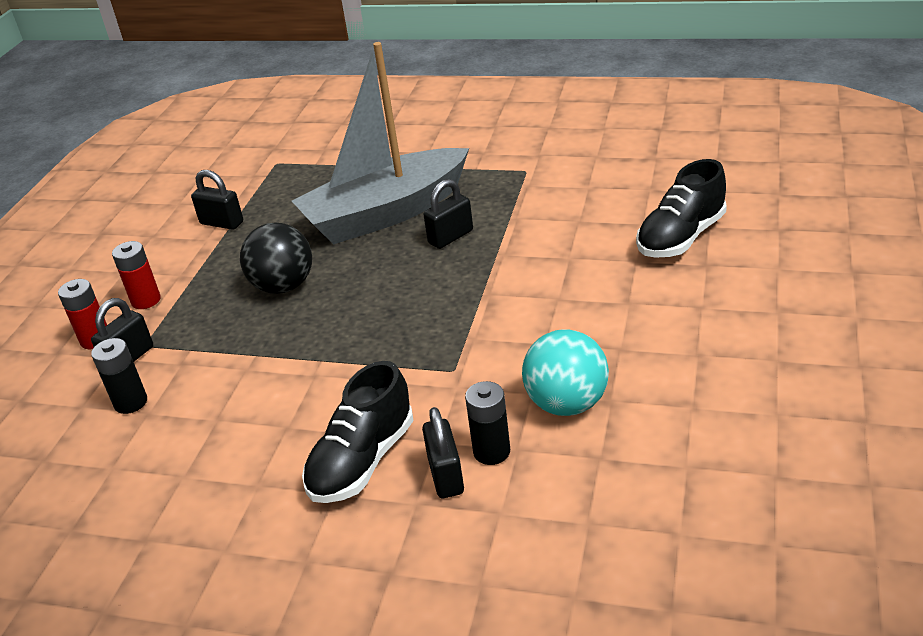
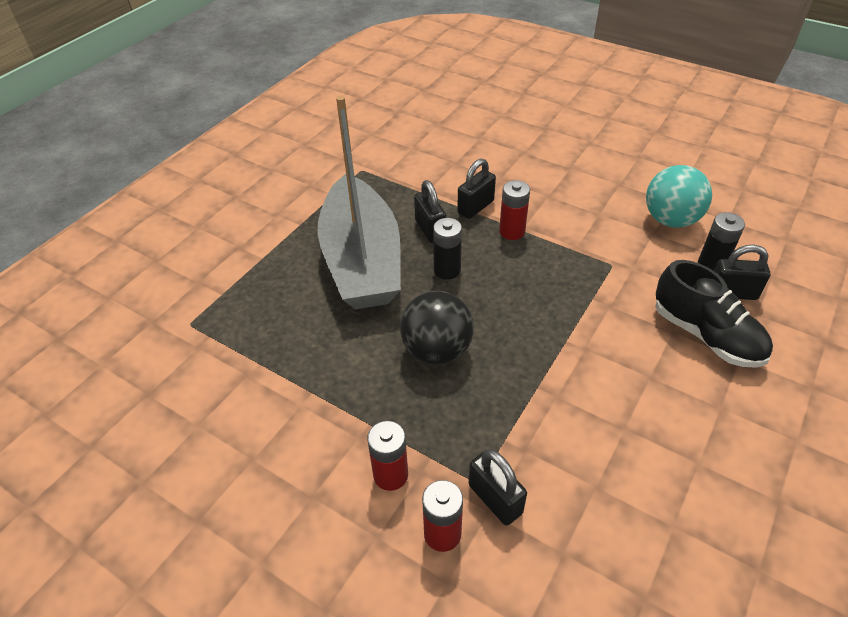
camera: 75 degrees left, 10 degrees up
black battery [91,338,147,414] -> black battery moved to [433,218,462,280]
black padlock [191,170,243,230] -> black padlock moved to [457,159,496,219]
black shoe [636,159,727,258] -> none
none -> red battery [499,180,530,240]

